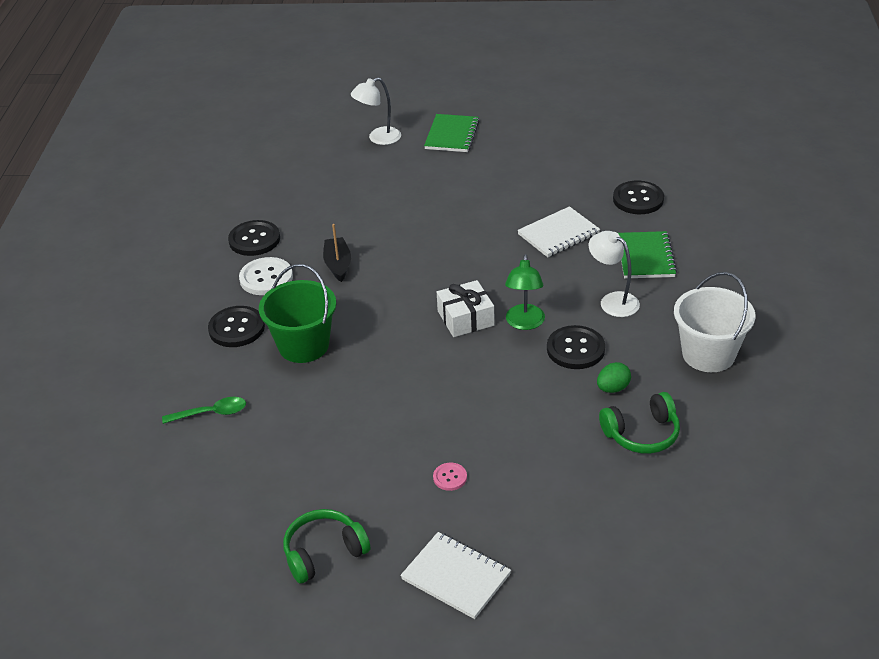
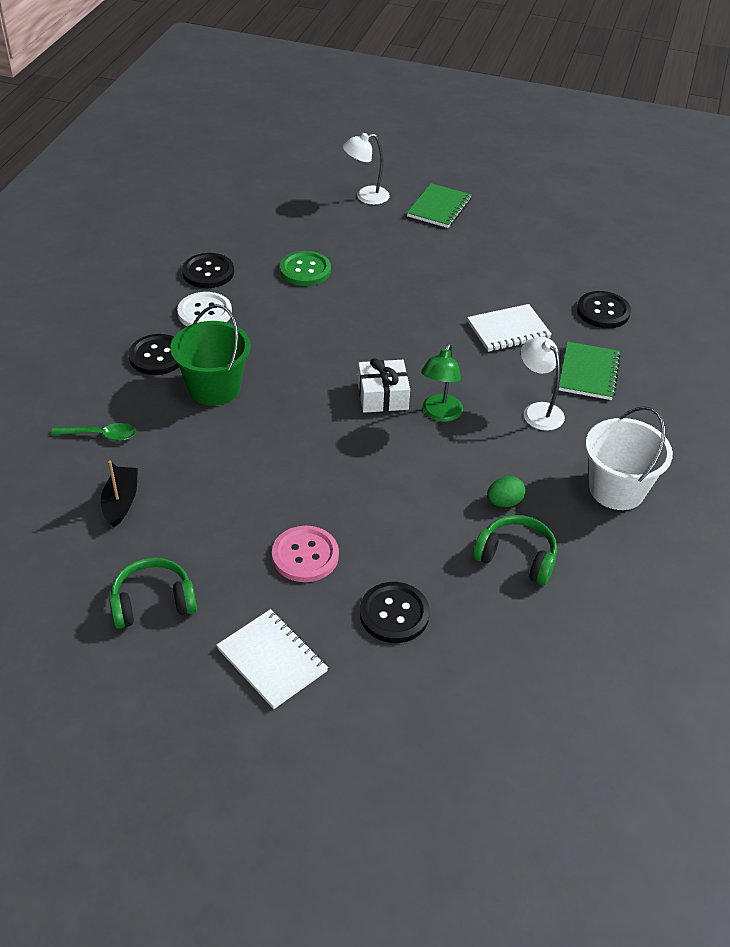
camera: 10 degrees right, 5 degrees up
black boat [323,224,351,282] -> black boat moved to [101,461,138,528]
pink button [433,463,467,491] -> pink button [272,526,339,582], size x1.90
black button [547,325,605,369] -> black button moved to [360,582,430,643]
green headphones [599,392,680,454] -> green headphones turned 150 degrees counterclockwise [473,515,557,585]
none -> green button [280,251,331,286]

